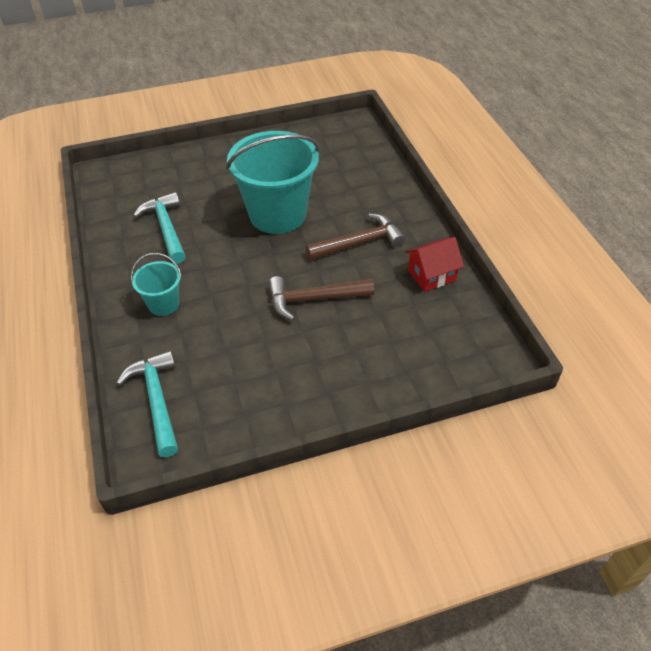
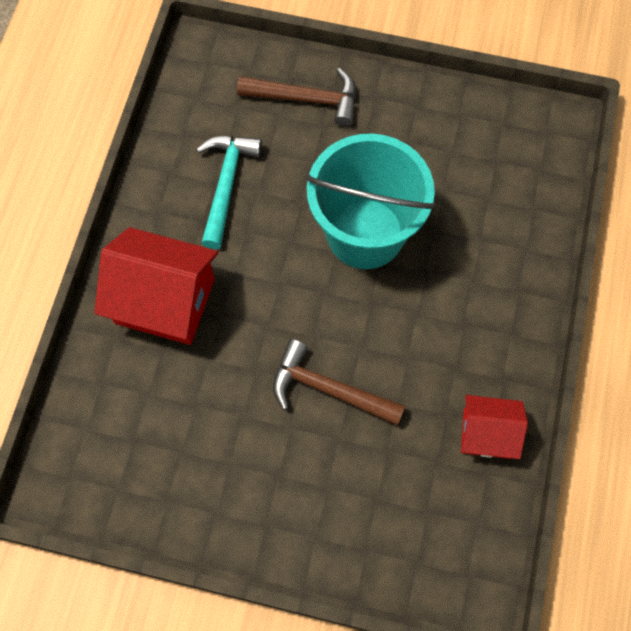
camera: 30 degrees right, 20 degrees up
turquoise hammer [117,351,178,457] -> none
turquoise bucket [131,253,182,316] -> red house [94,227,218,345]
brown hammer [306,213,406,260] -> brown hammer moved to [237,68,356,127]

